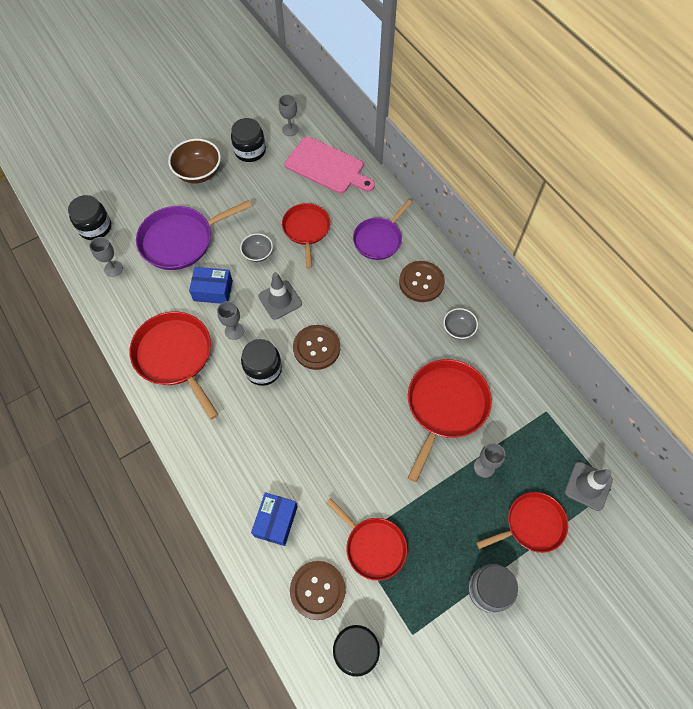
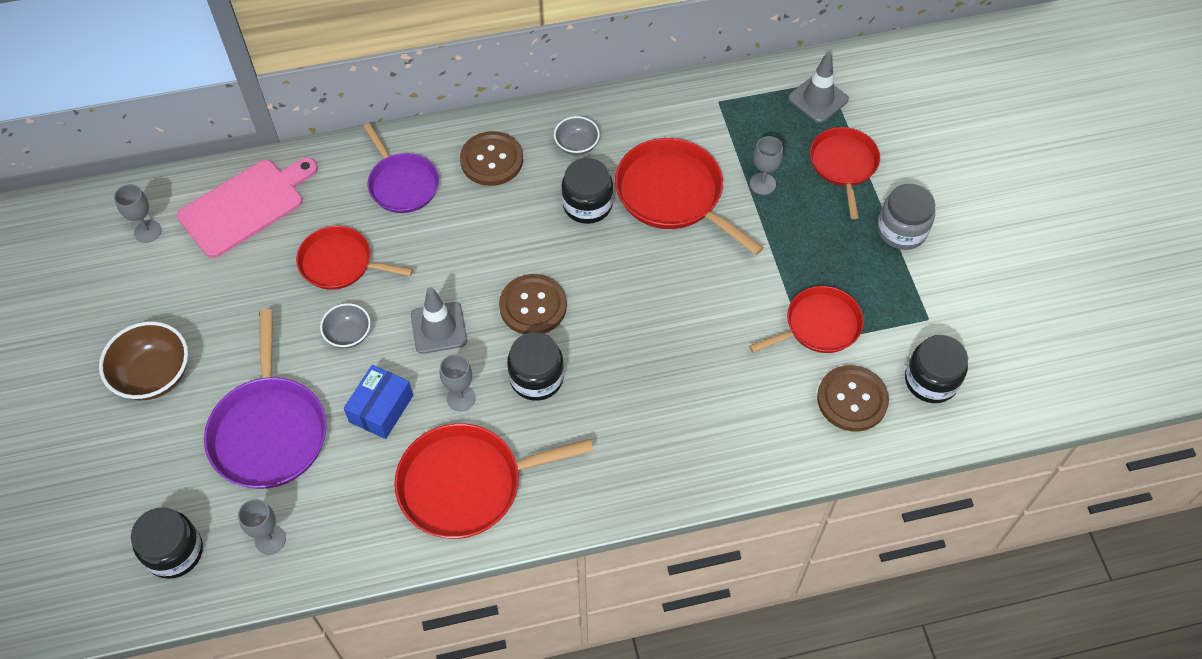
camera: 70 degrees left, 5 degrees down
black jar [231,118,266,162] -> black jar moved to [561,158,613,224]
blue box [251,492,298,546] -> none

